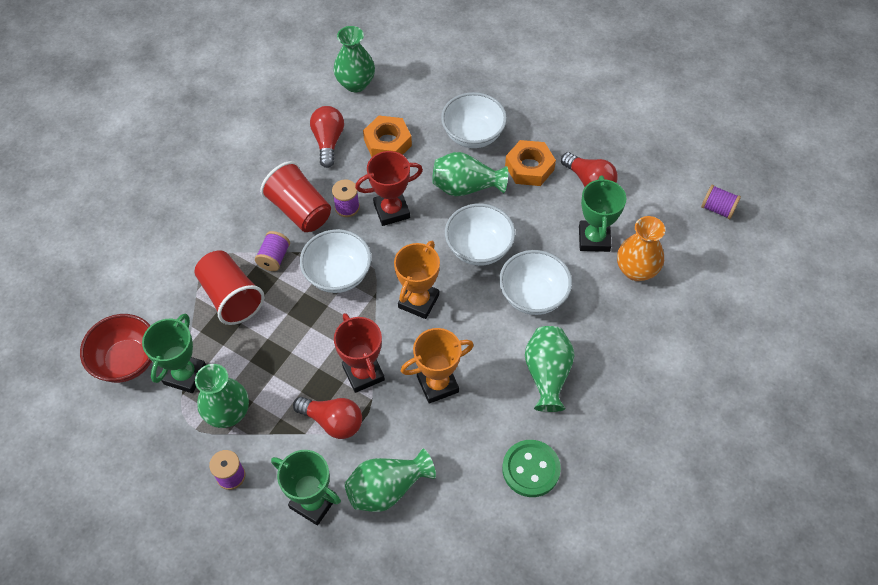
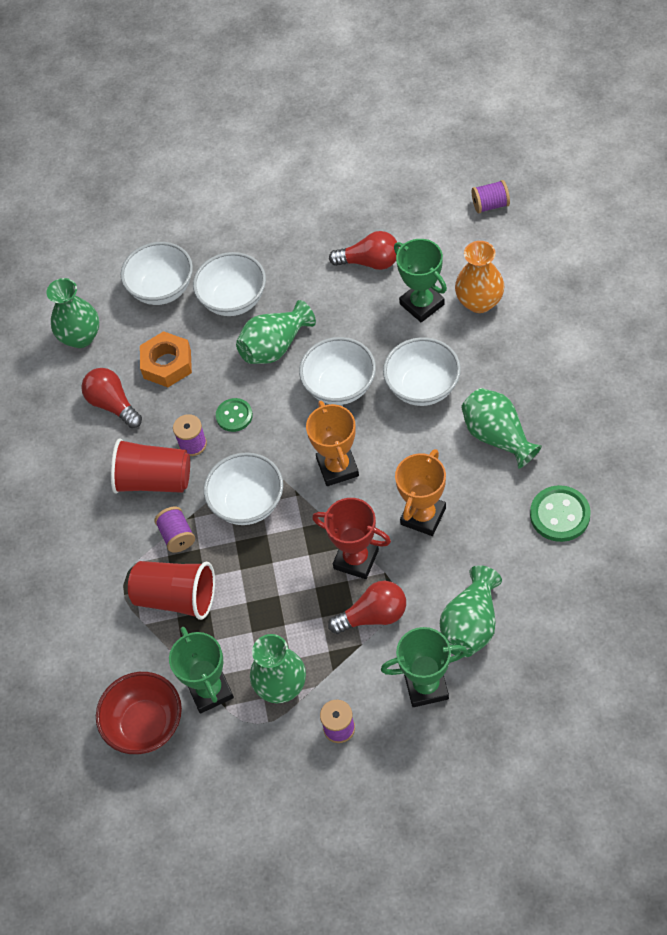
camera: 35 degrees left, 0 degrees up
red trophy [355,151,423,226] -> green button [216,398,253,432]
orange nut [505,140,556,186] -> none
none -> white bowl [121,242,193,305]

